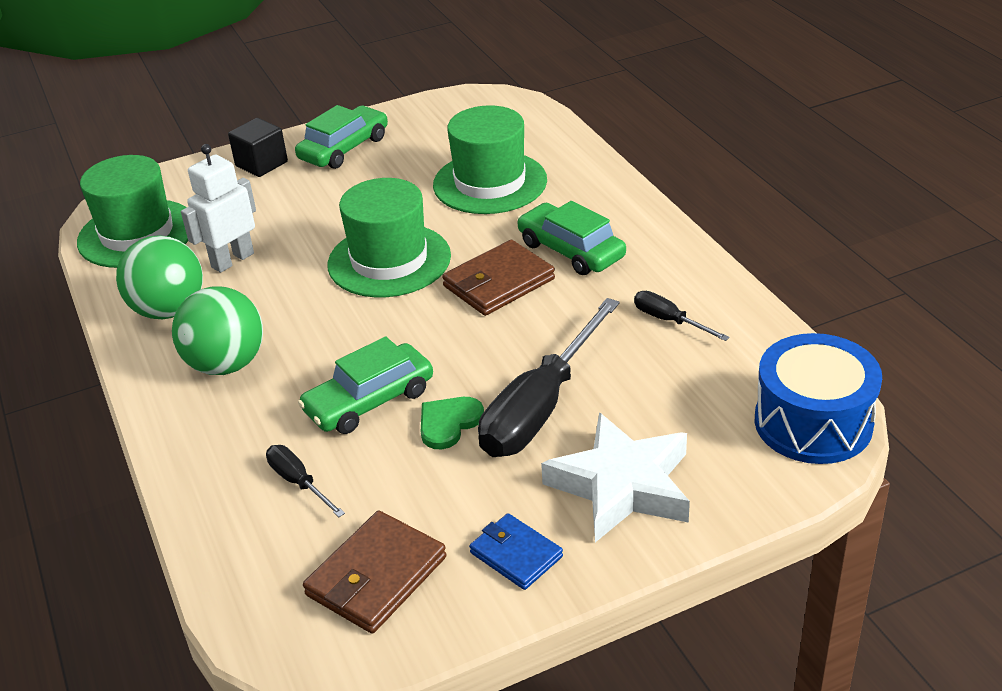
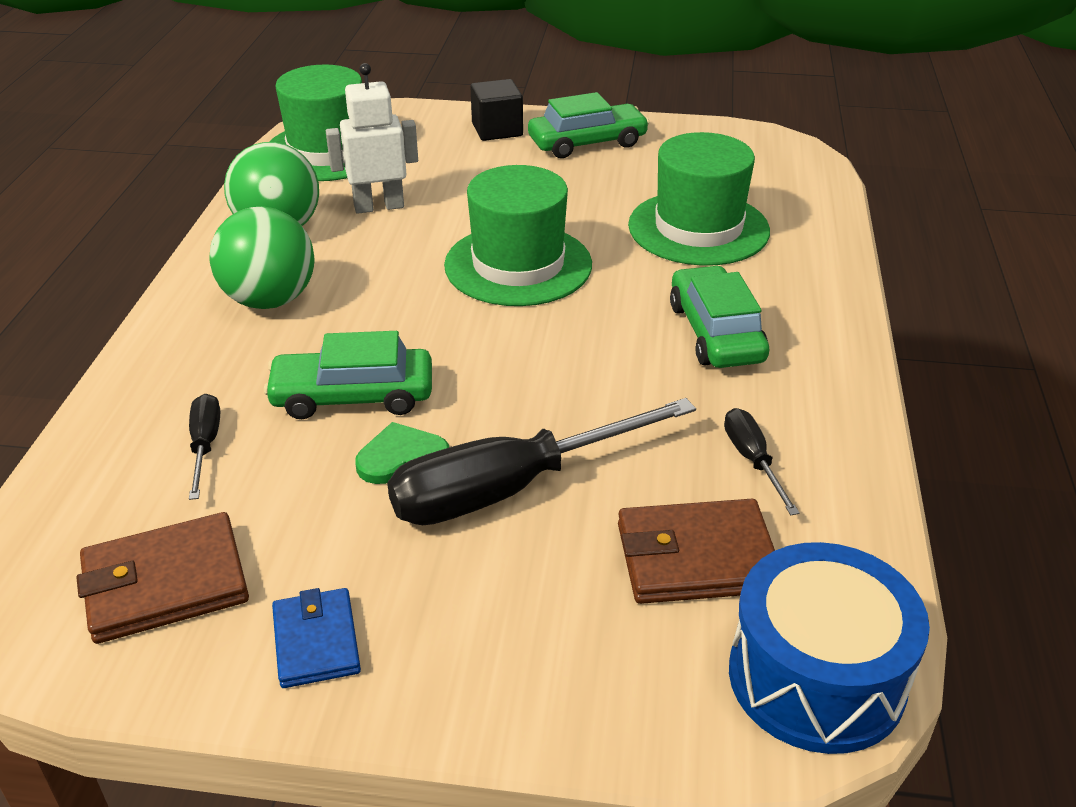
camera: 30 degrees right, 0 degrees up
brown wallet [442,240,555,316] -> brown wallet moved to [618,499,775,604]
white star [541,412,690,542] -> none

